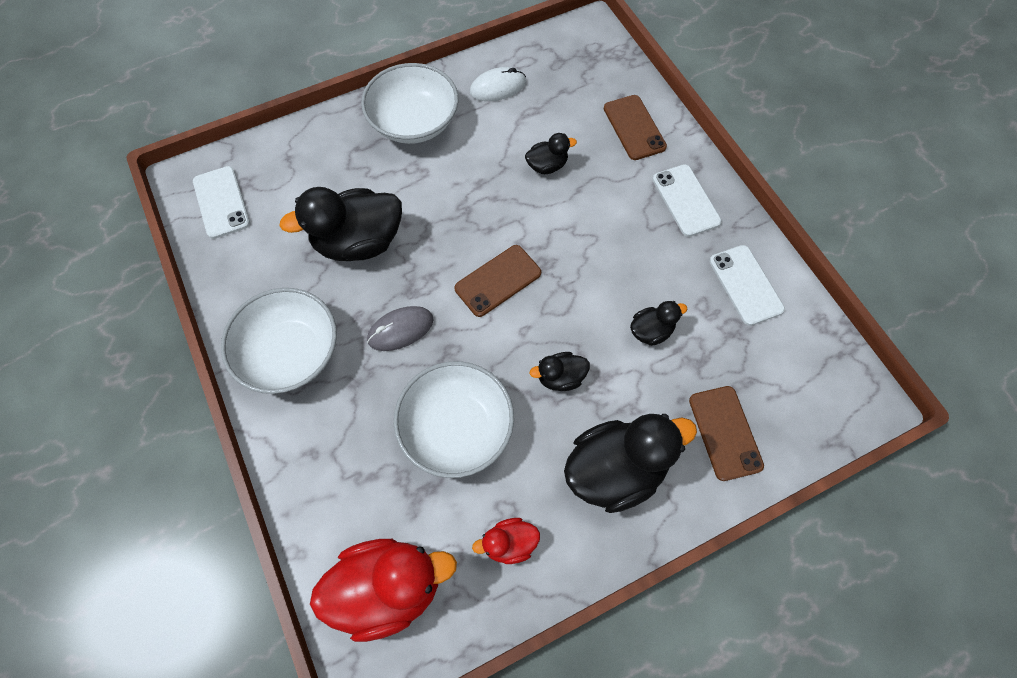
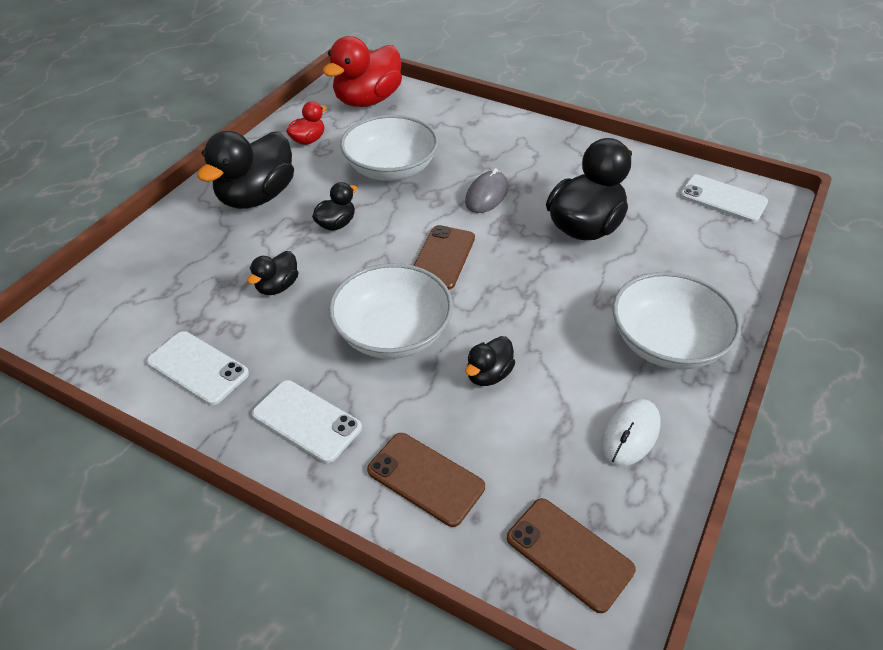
camera: 145 degrees right, 20 degrees down
white bowl [221,288,337,394] -> white bowl moved to [329,263,453,359]
brown phone [689,386,764,481] -> brown phone moved to [507,498,636,613]

